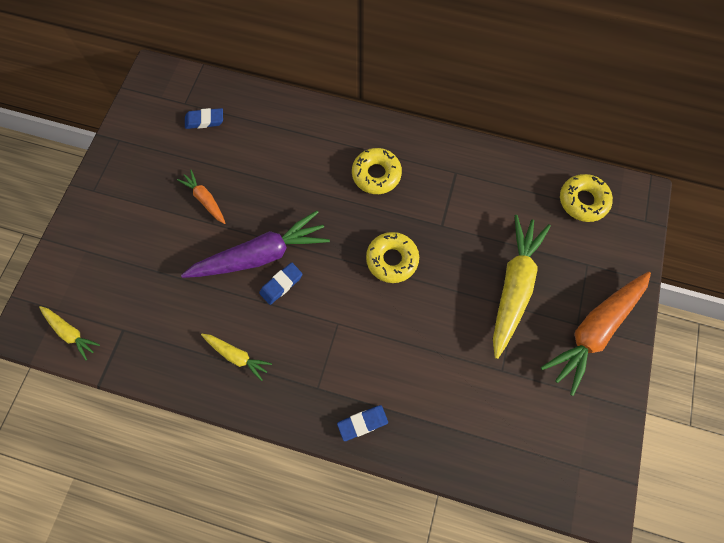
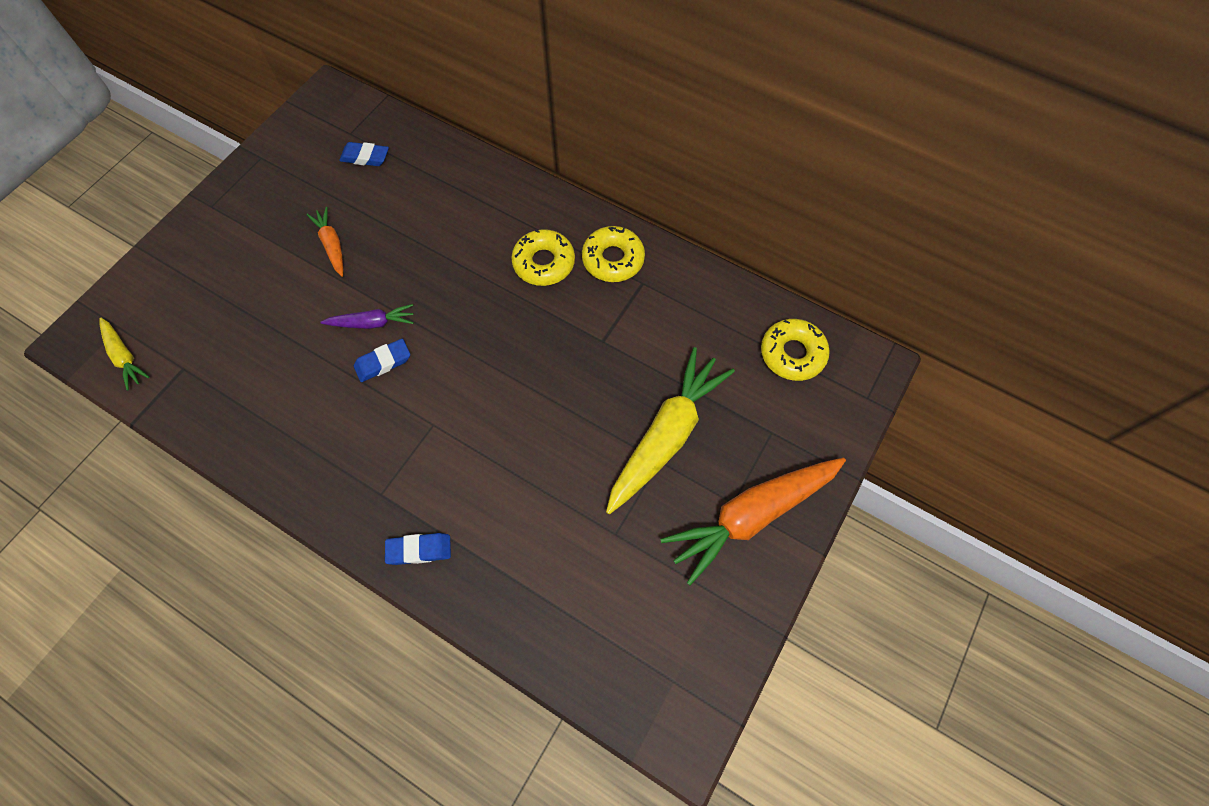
camera: 15 degrees right, 5 degrees down
purple carrot [181,211,330,278] -> purple carrot [320,304,414,329], size x0.50
yellow carrot [201,334,272,381] -> none
yellow donut [366,232,419,283] -> yellow donut moved to [582,226,645,282]

